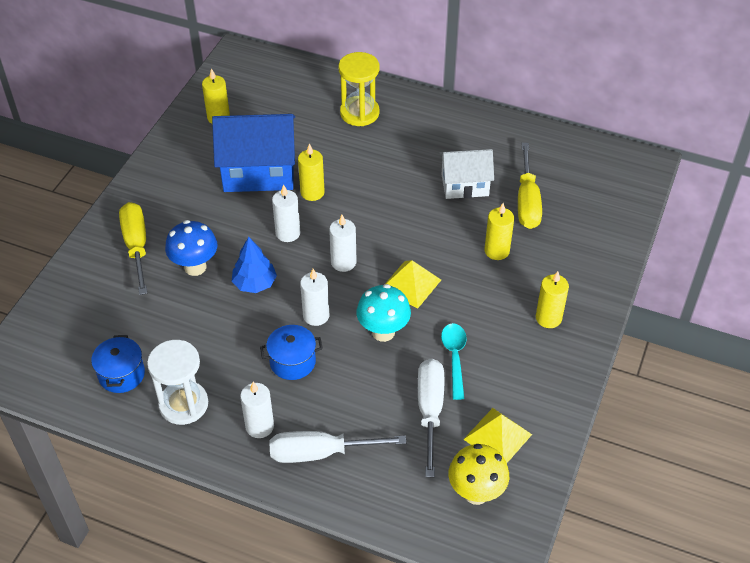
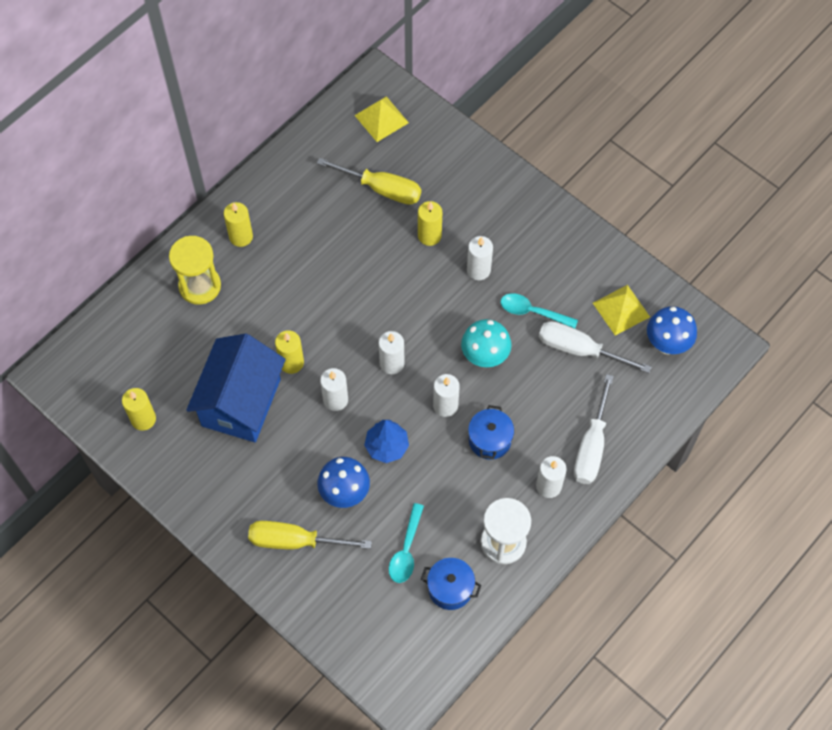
camera: 70 degrees left, 15 degrees up
yellow pyramid [384,260,441,309] -> yellow pyramid moved to [354,96,409,142]
white house [440,149,494,199] -> none
yellow mushroom [448,444,509,505] -> blue mushroom [647,306,697,354]
yellow candle [536,271,569,328] -> yellow candle moved to [224,202,253,247]
none -> turquoise spoon [389,503,424,583]
none -> white candle [467,236,493,280]

